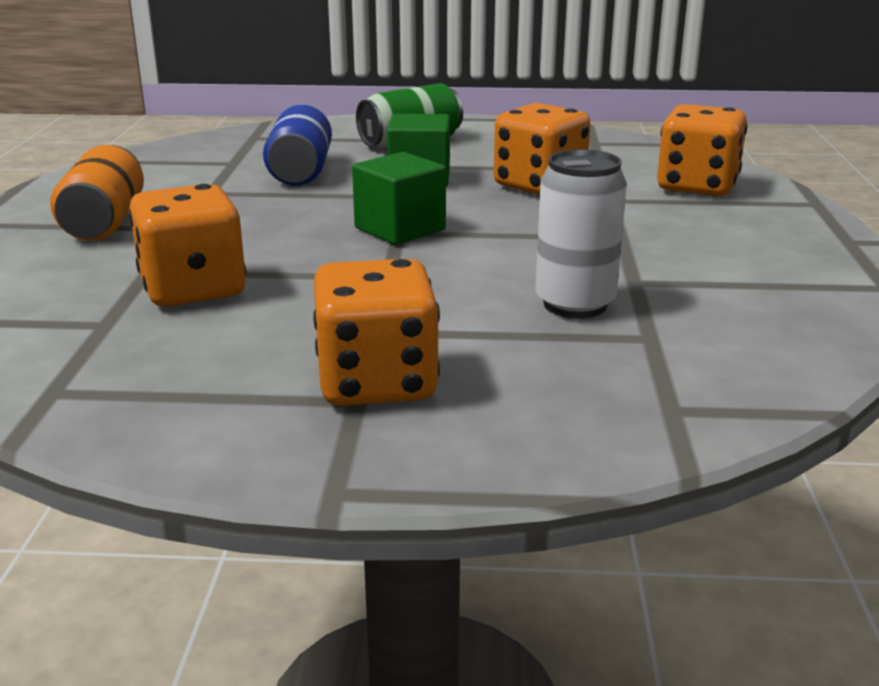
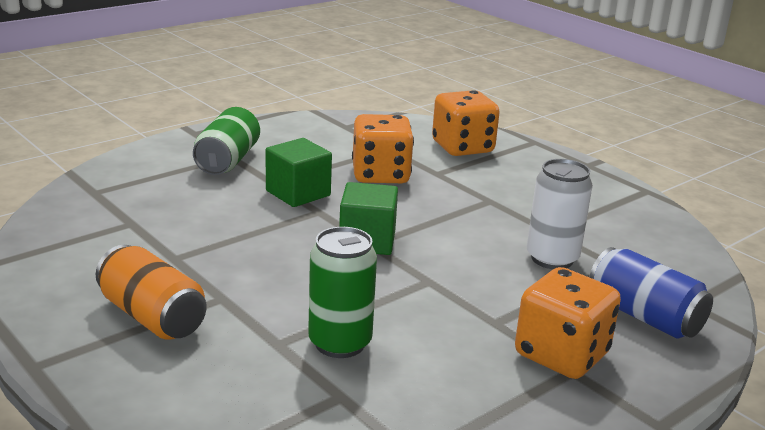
camera: 45 degrees left, 0 degrees up
orange dice [129,184,246,307] -> green can [308,227,377,358]
blue can [263,105,332,185] -> blue can moved to [589,247,713,339]

